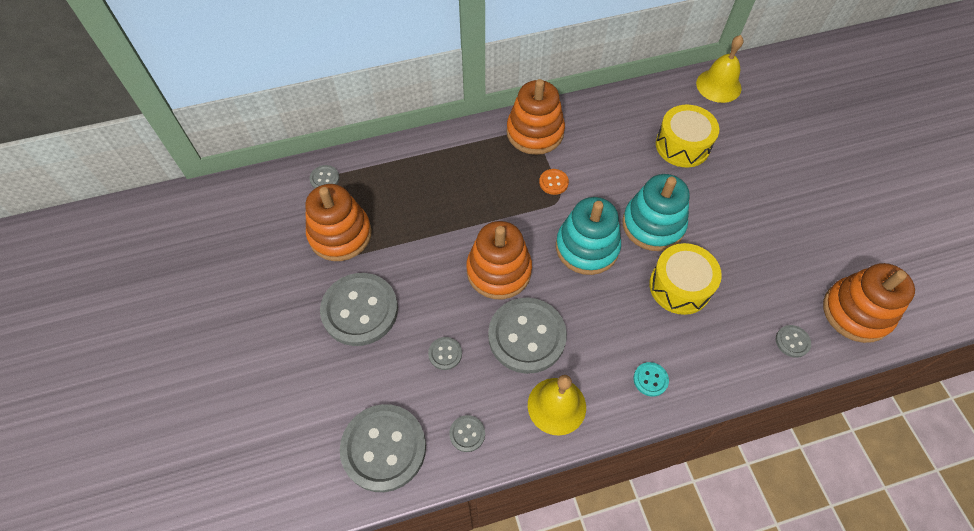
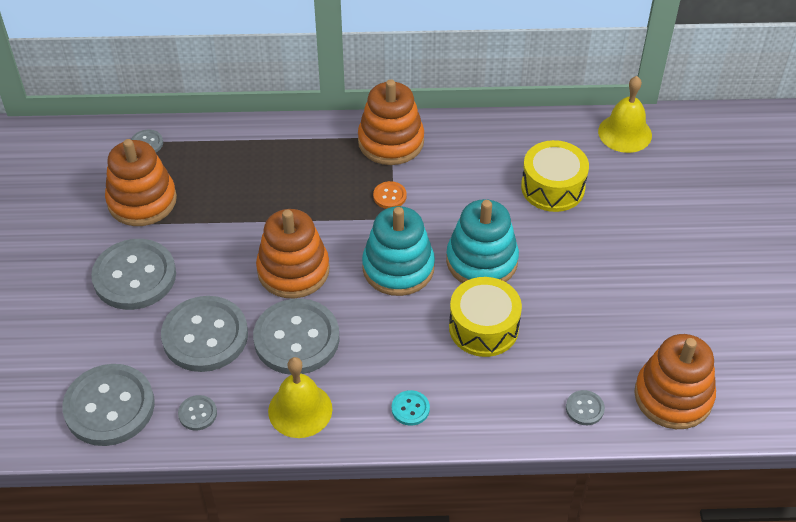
camera: 15 degrees right, 10 degrees down
grey button [428,337,462,370] -> grey button [161,296,248,372], size x2.34

